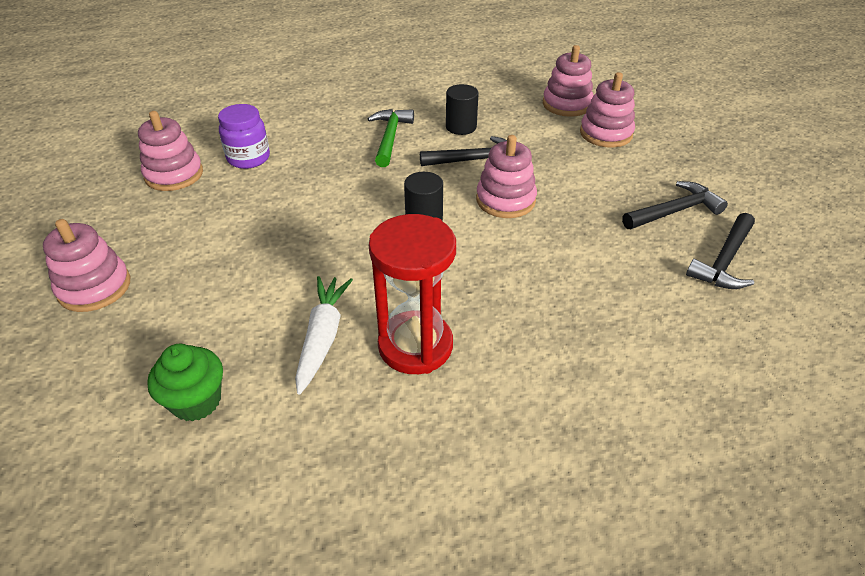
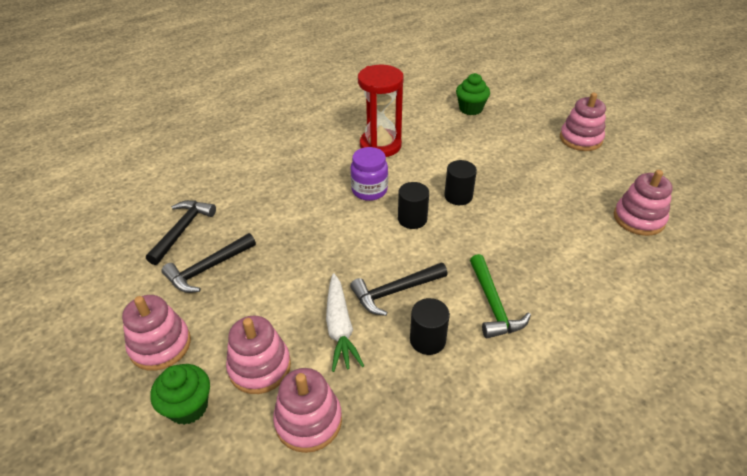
camera: 165 degrees right, 0 degrees up
purple jar [218,104,270,169] -> purple jar moved to [351,147,388,201]
white carrot [295,276,353,395] -> white carrot moved to [326,273,364,372]
pink stacking toy [476,135,537,218] -> pink stacking toy moved to [122,295,191,371]
none -> green cupcake [150,364,210,425]
none -> black cylinder [444,160,477,205]

